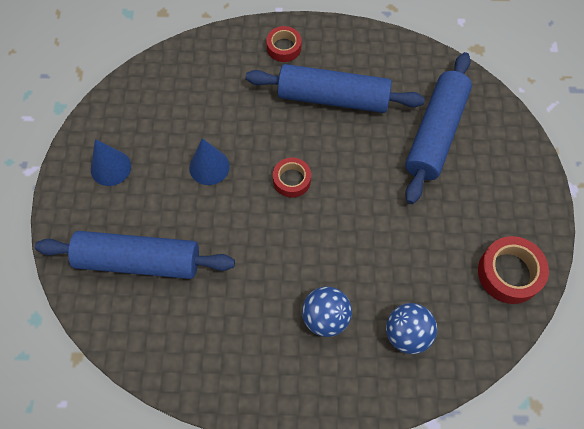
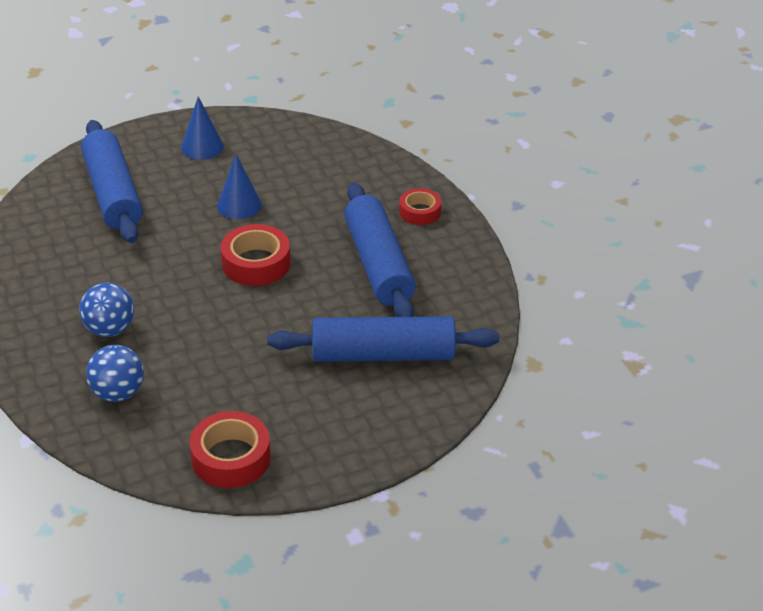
camera: 65 degrees right, 25 degrees down
red tape [273,157,311,198] -> red tape [221,224,290,286], size x1.57

